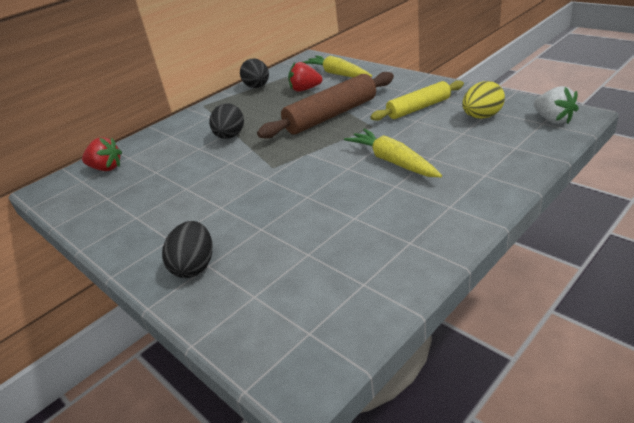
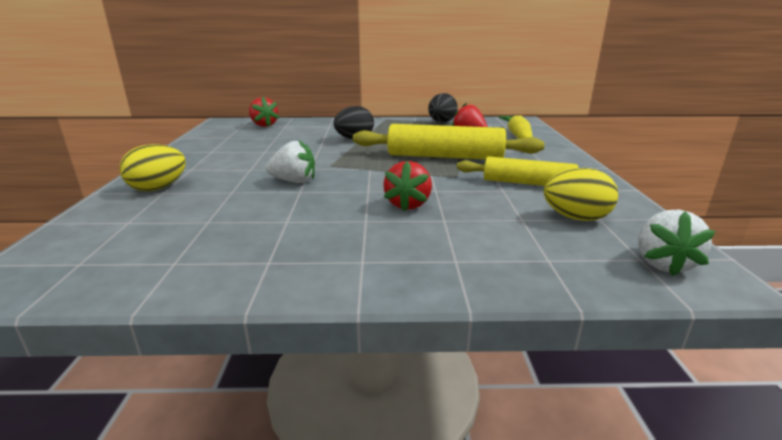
camera: 40 degrees right, 10 degrees down
black egg [162,221,212,278] -> yellow egg [120,144,186,191]
brown rolling pin [257,72,394,139] -> yellow rolling pin [353,124,545,160]
yellow carrot [344,128,442,177] -> red strawberry [383,161,432,212]
none -> white strawberry [266,139,315,183]

